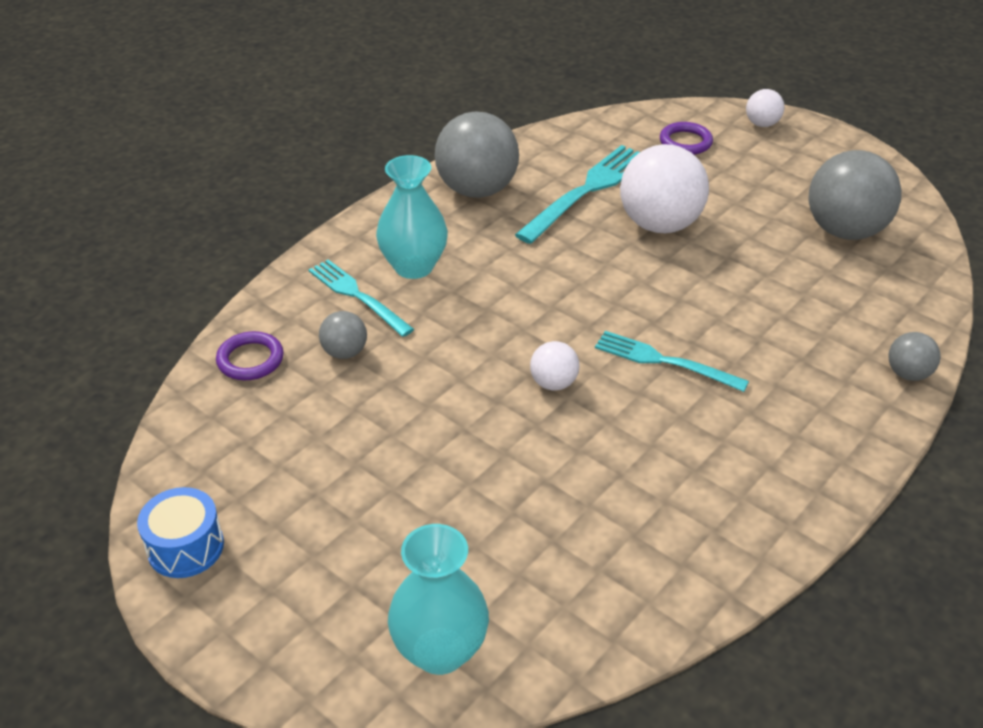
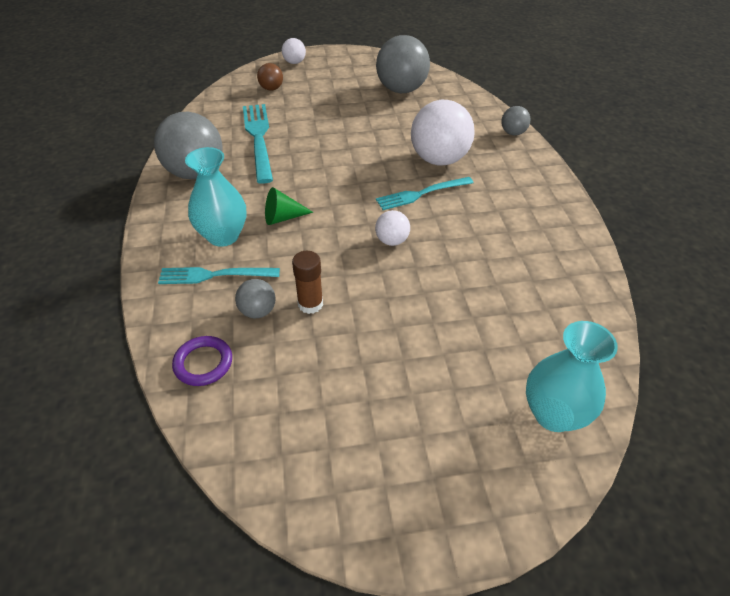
camera: 50 degrees left, 5 degrees up
blue drum [137,487,224,578] -> none
white ball [620,144,709,233] -> white ball moved to [411,100,475,165]
purple ring [660,122,713,155] -> brown ball [257,63,283,91]
none -> green cone [265,187,313,225]
none -> brown glue stick [292,251,323,314]

